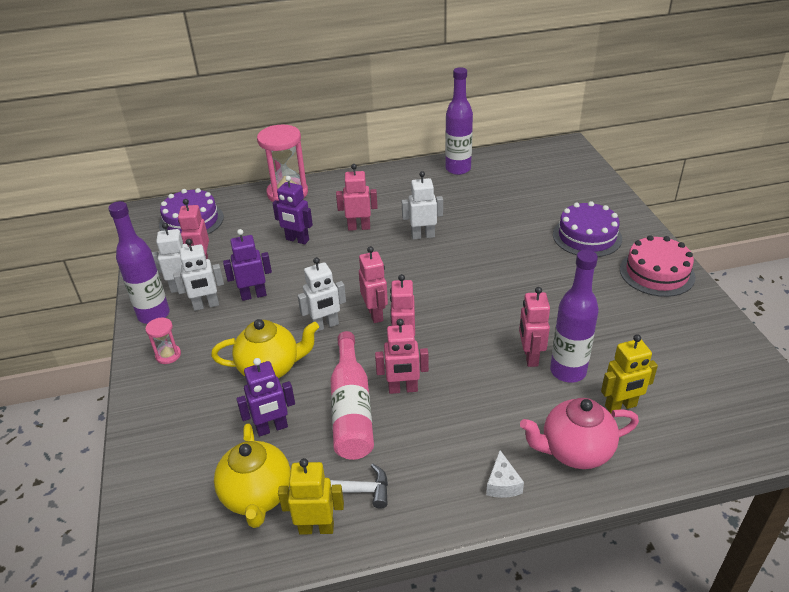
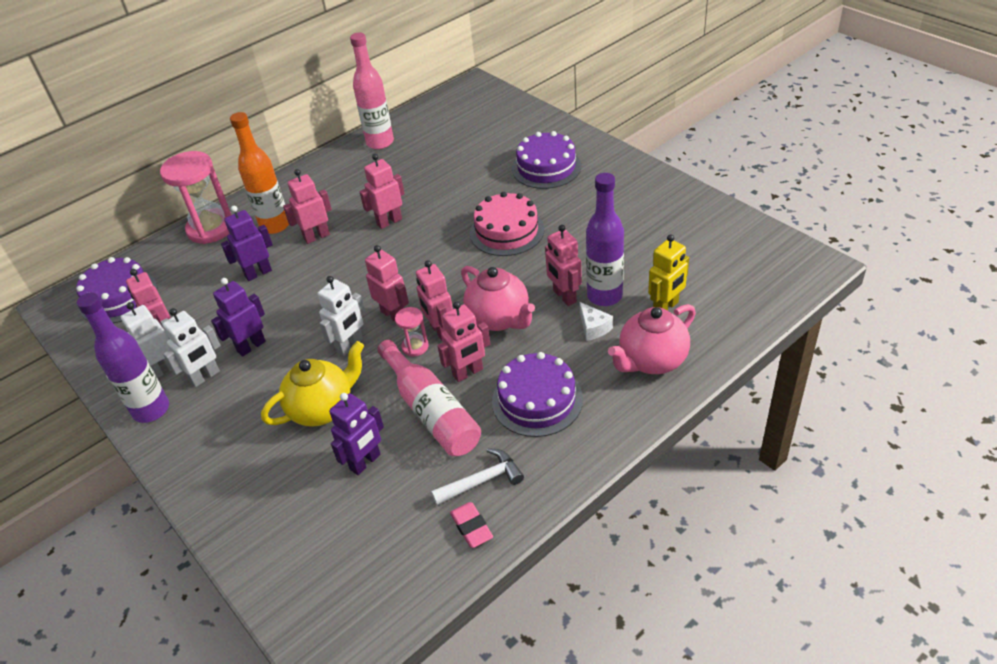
camera: 25 degrees left, 5 degrees up
pink hourglass [145,318,181,364] -> pink hourglass moved to [395,307,429,357]
yellow teapot [214,423,291,528] -> none
purple robot [272,176,313,244] -> purple robot turned 150 degrees clockwise [221,206,273,281]
yellow robot [278,458,344,535] -> pink eraser [450,502,493,548]
white robot [402,171,443,240] -> pink robot [360,154,405,229]
purple bottle [445,67,473,175] -> pink bottle [350,33,394,149]
white cheese [486,450,524,498] -> white cheese moved to [580,302,613,341]
pink cake [620,235,695,297] -> pink cake moved to [470,192,544,256]
none -> orange bottle [230,112,289,234]
none -> pink teapot [461,266,535,331]
none -> purple cake [492,352,583,437]

